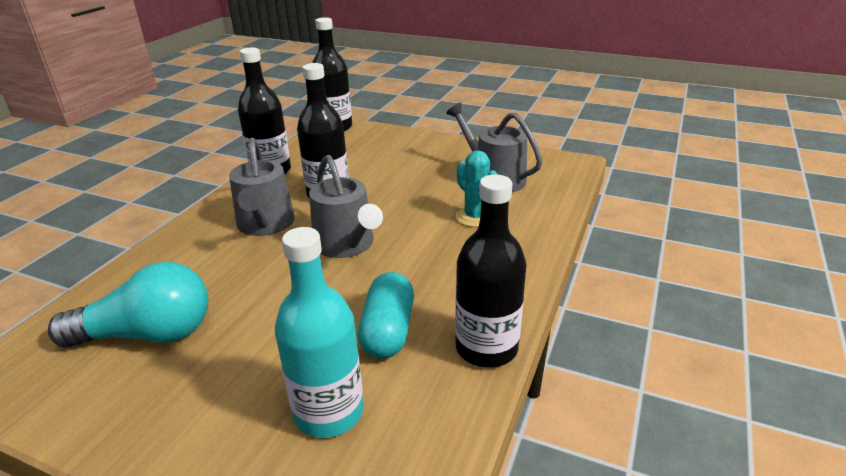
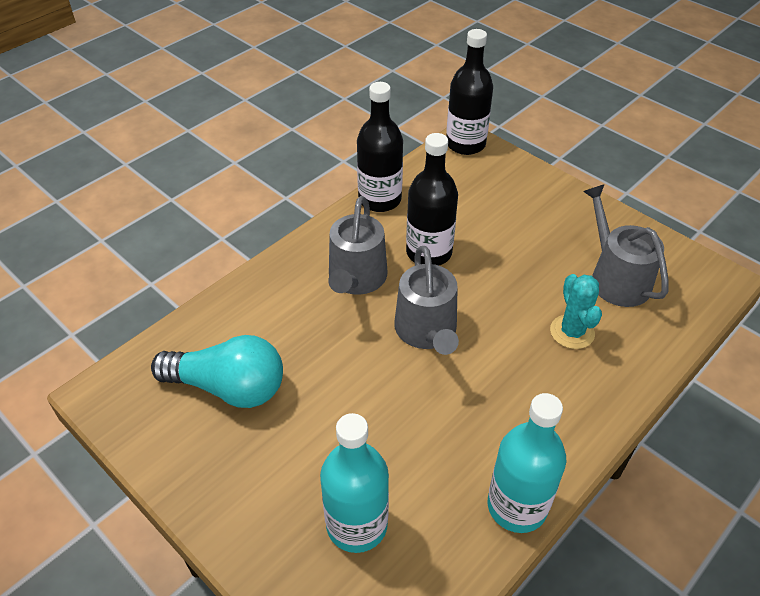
camera: 20 degrees right, 15 degrees up
turquoise capsule [358,272,414,359] -> none
black bottle [455,174,527,368] -> turquoise bottle [488,393,566,533]

